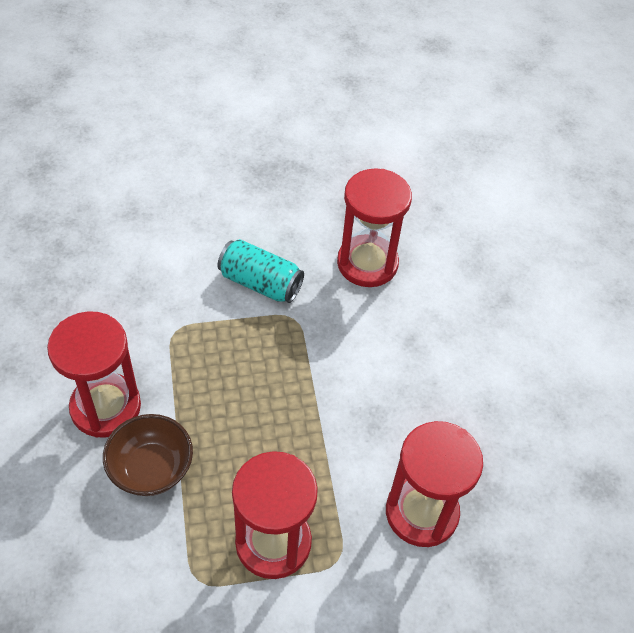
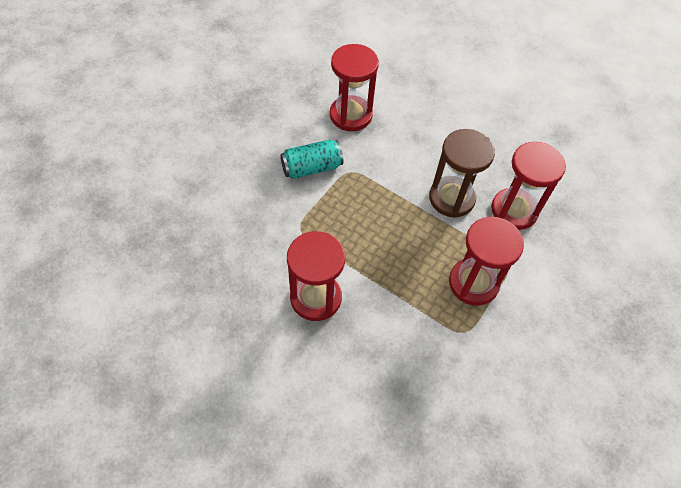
camera: 45 degrees left, 5 degrees up
brown bowl [103,414,193,496] -> none
none -> brown hourglass [429,129,495,218]

